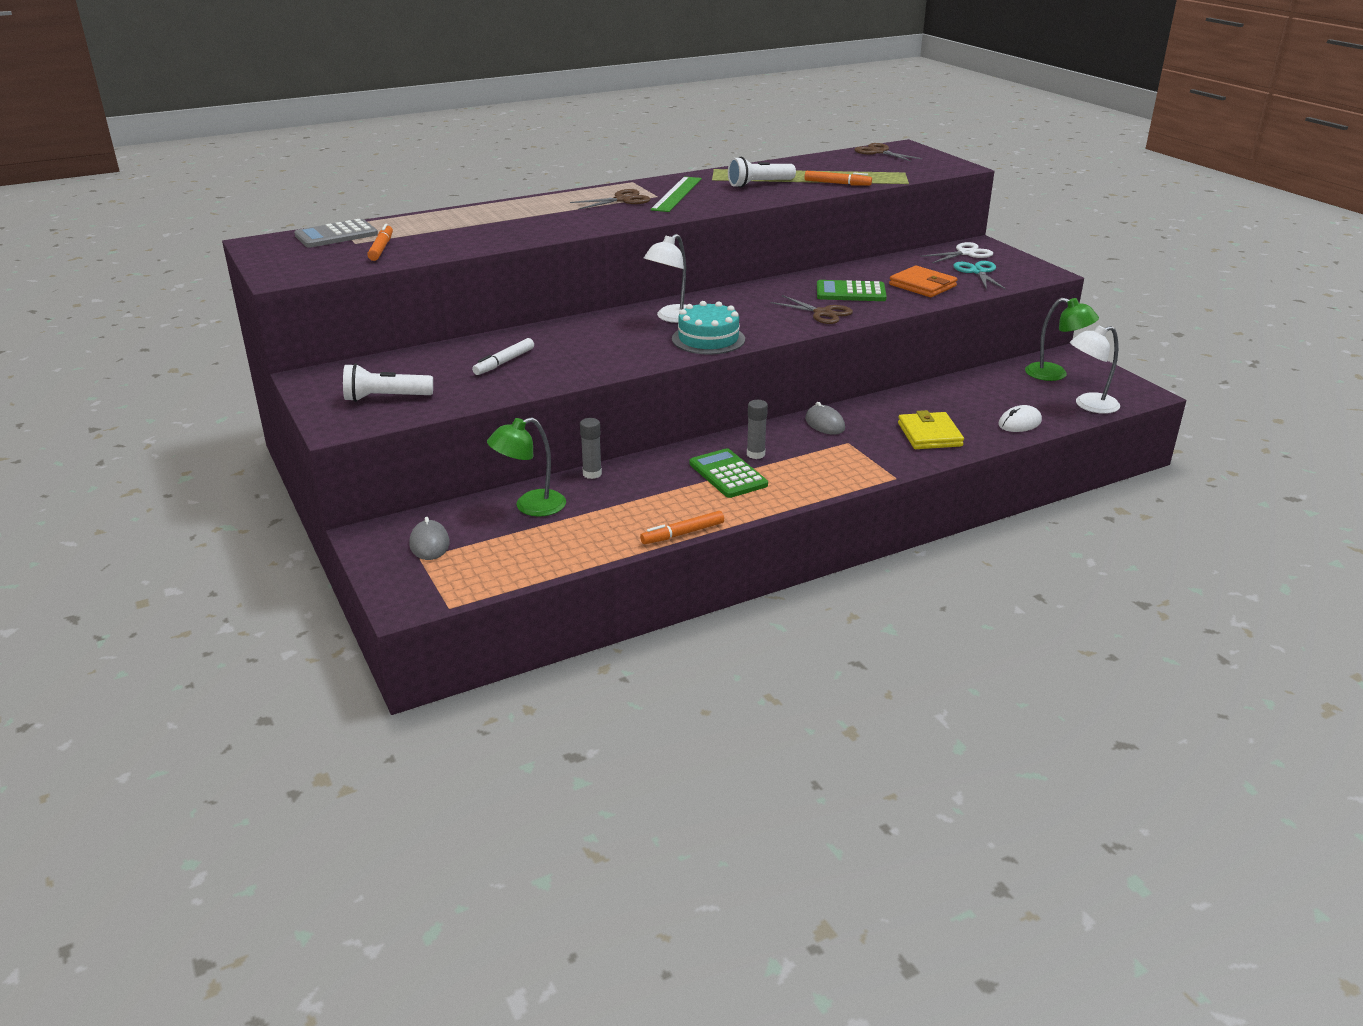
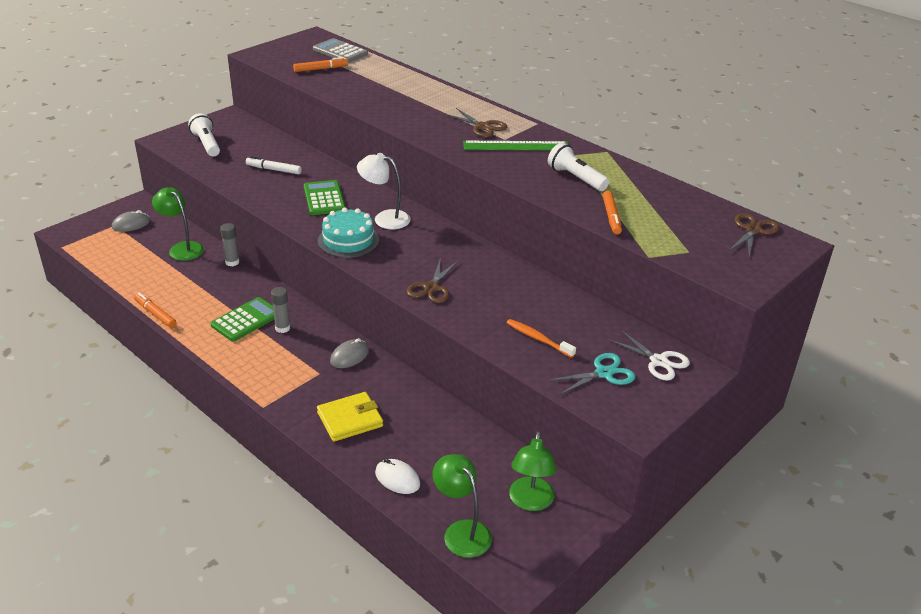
camera: 70 degrees right, 5 degrees up
green calculator [817,280,887,301] -> green calculator moved to [304,180,346,215]
orange wallet [889,266,958,297] -> orange toothbrush [506,319,576,358]
white lamp [1070,325,1120,414] -> green lamp [433,454,492,558]

